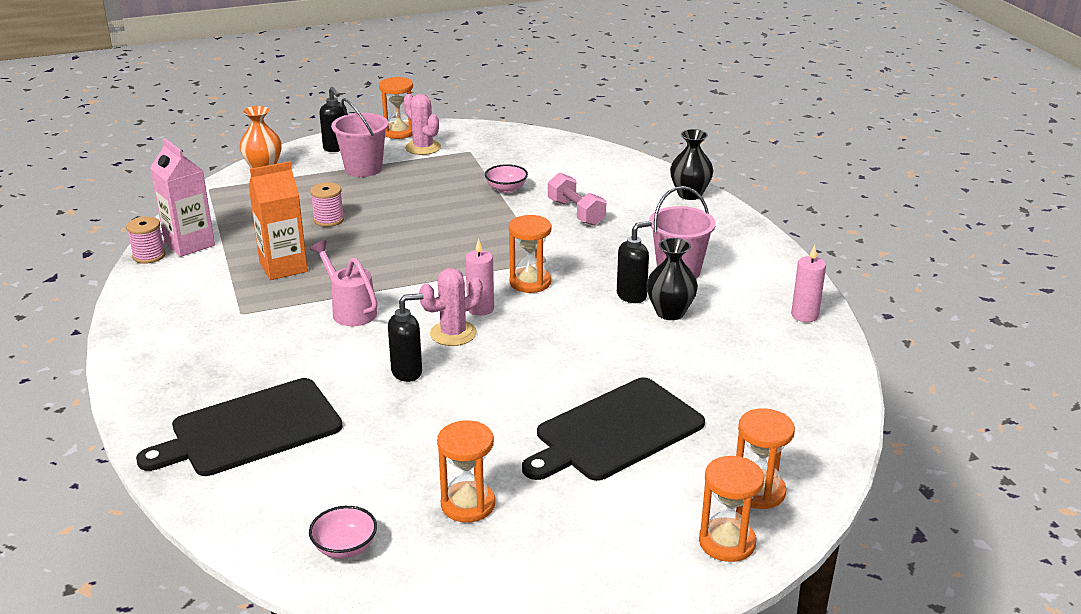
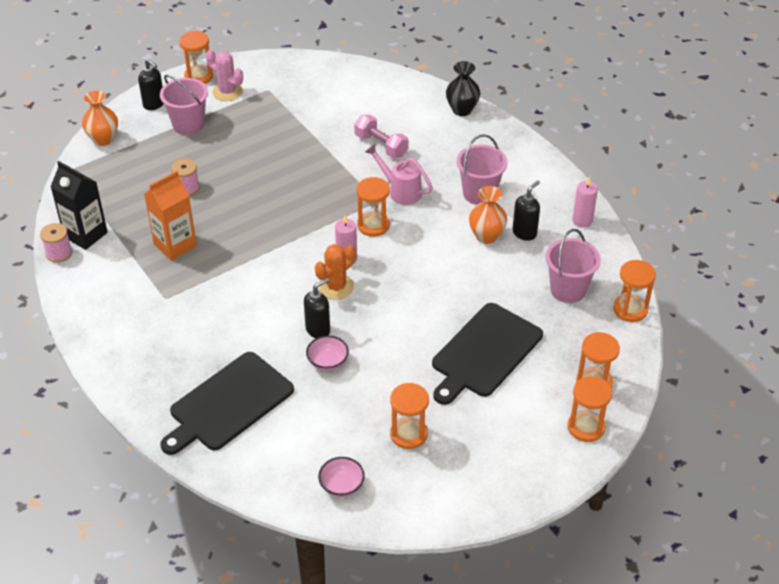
camera: 15 degrees left, 15 degrees up
pink carton [150,138,215,257] -> black carton [50,161,108,250]
pink watering can [310,240,377,326] -> pink watering can moved to [365,144,433,205]
pink cactus [419,268,483,346] -> orange cactus [315,244,355,300]
pink bowl [485,164,528,193] -> pink bowl moved to [306,336,349,371]
black soap dispenser [617,221,652,303] -> black soap dispenser moved to [513,180,540,241]
black vase [647,238,698,320] -> orange vase [469,186,507,244]
none -> pink bucket [546,229,601,303]
none -> orange hourglass [613,260,656,322]

